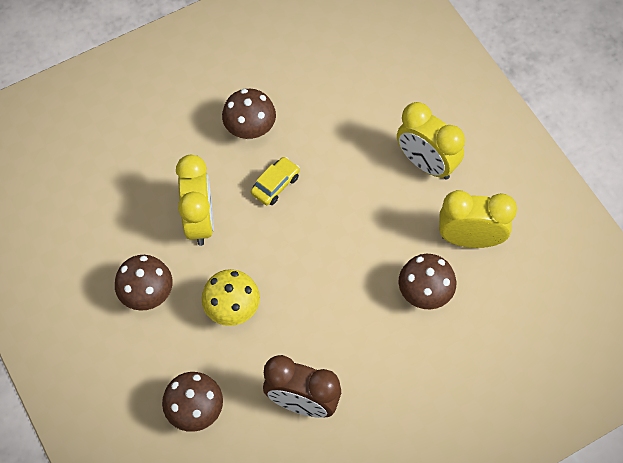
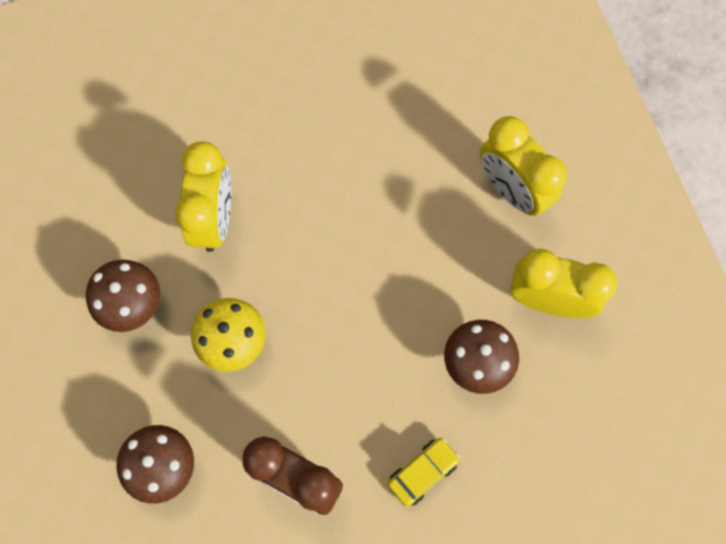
camera: 10 degrees right, 10 degrees up
brown mushroom [222,89,276,140] -> none
yellow car [251,157,300,205] -> yellow car moved to [388,438,460,507]

